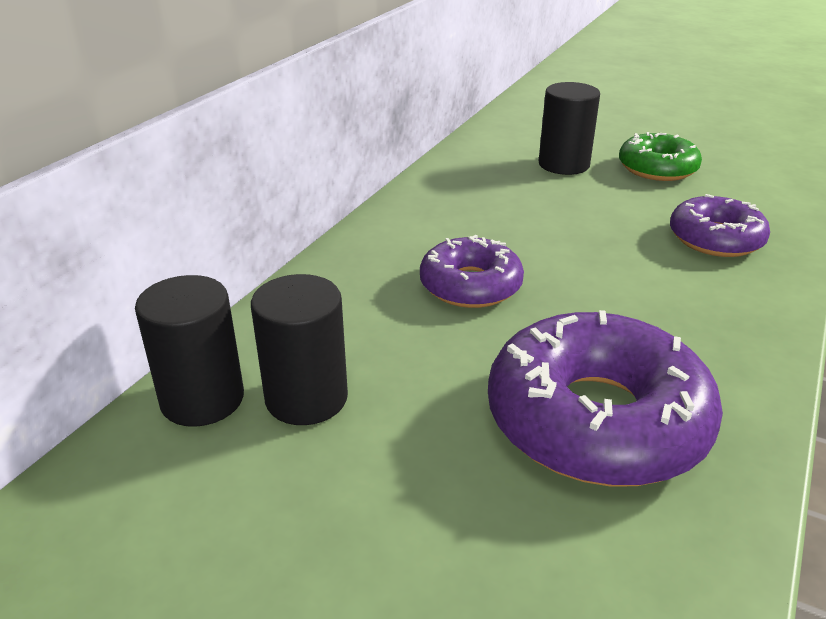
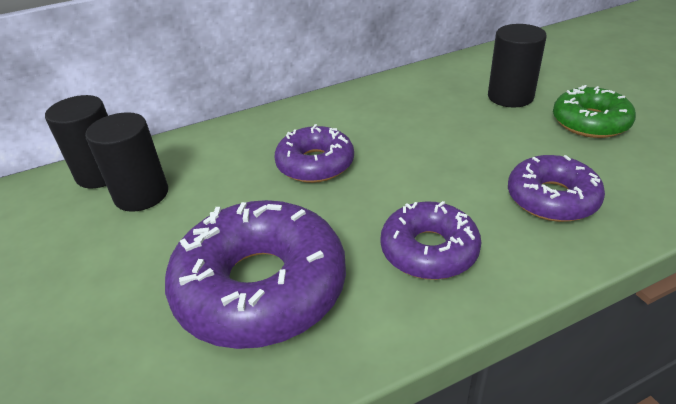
camera: 40 degrees right, 5 degrees up
none -> purple donut [381,201,481,280]

